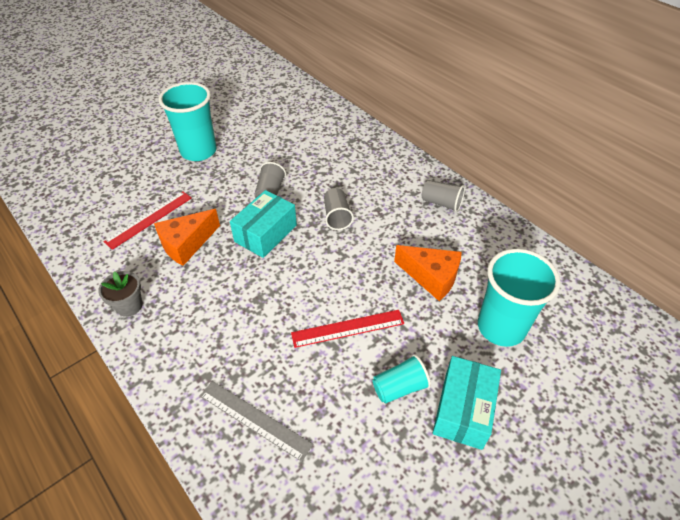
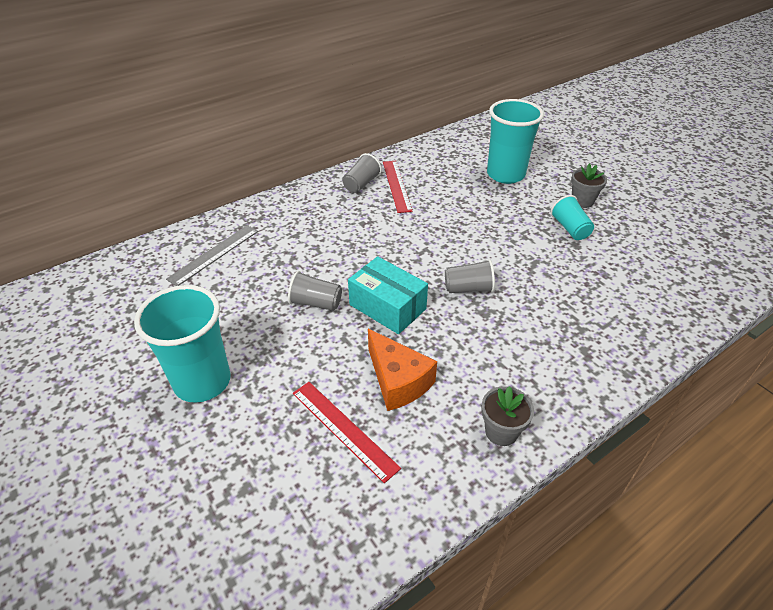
camera: 85 degrees left, 5 degrees down
grey ruler [200,381,313,462] -> grey ruler moved to [166,225,258,286]
red ruler [291,310,404,348] -> red ruler moved to [383,161,413,213]
grey cup [324,188,354,230] -> grey cup moved to [445,259,495,293]
orange cheese [394,245,462,301] -> none
turquoise box [433,356,501,450] -> grey flower pot [571,164,607,208]

